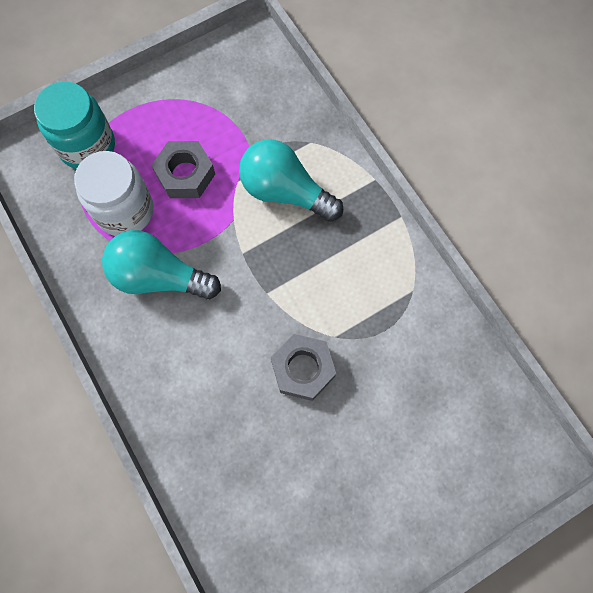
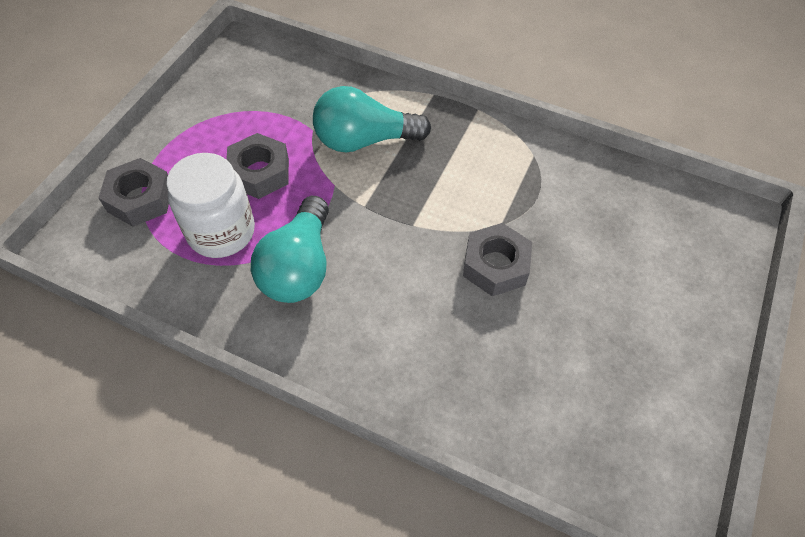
camera: 35 degrees left, 15 degrees down
turquoise jar [34,81,115,169] -> grey nut [98,158,169,227]
turquoise light bulb [102,230,221,300] -> turquoise light bulb turned 60 degrees counterclockwise [251,196,329,303]

